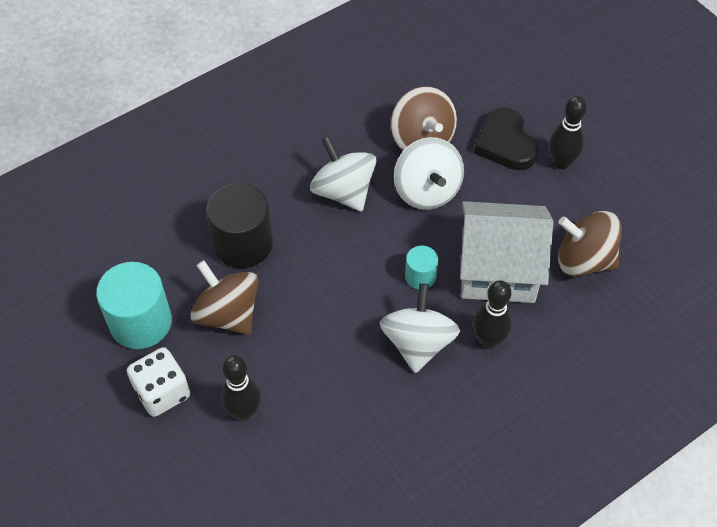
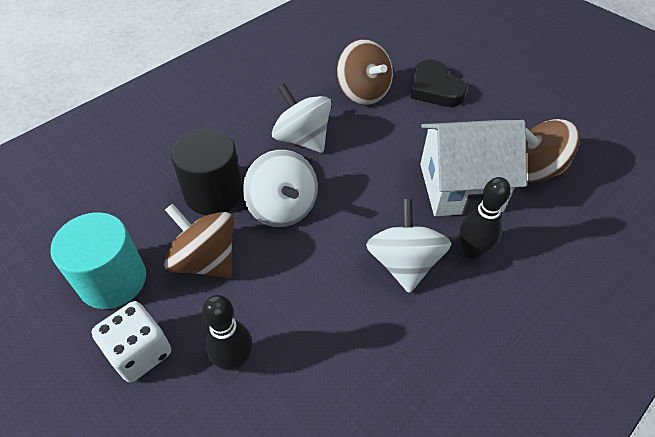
camera: 10 degrees left, 5 degrees down
white spinning top [394,137,464,210] -> white spinning top moved to [243,150,318,227]
turquoise cylinder [405,246,438,289] -> none
black bowling pin [549,96,587,169] -> none

